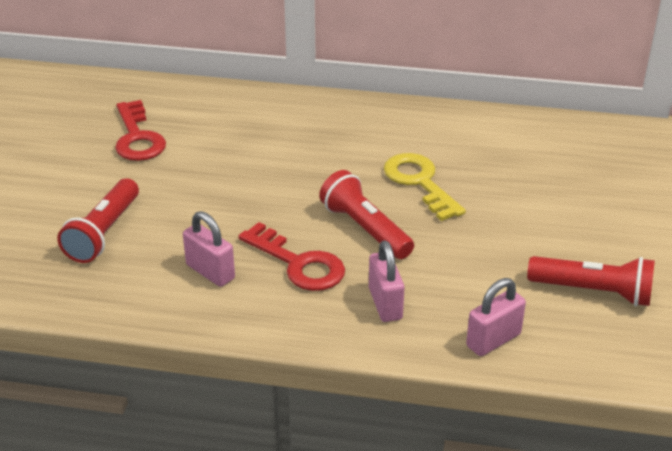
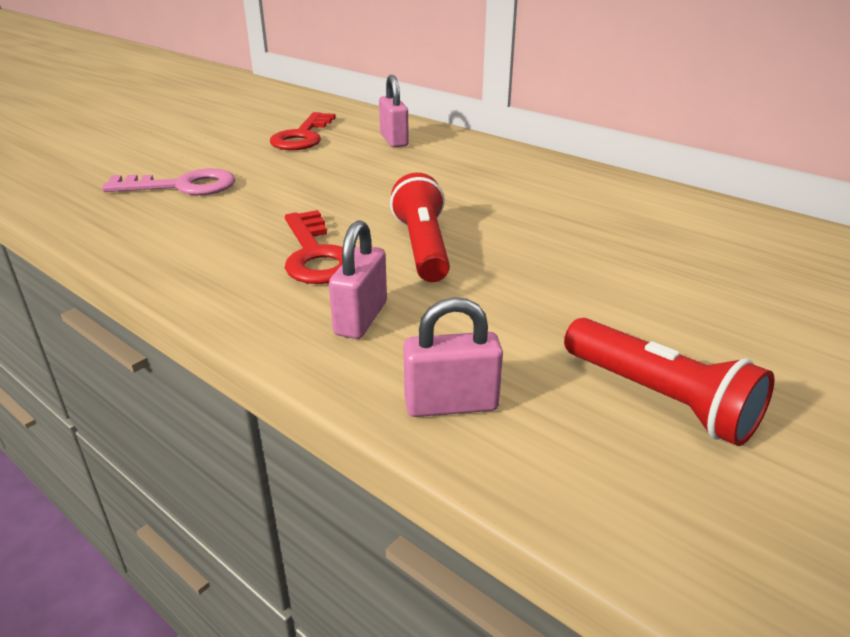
camera: 30 degrees right, 5 degrees down
red flashlight [57,178,139,263] -> pink key [102,168,235,195]
pink padlock [183,211,235,287] -> pink padlock moved to [379,75,409,147]
yellow key [384,153,466,221] -> none

